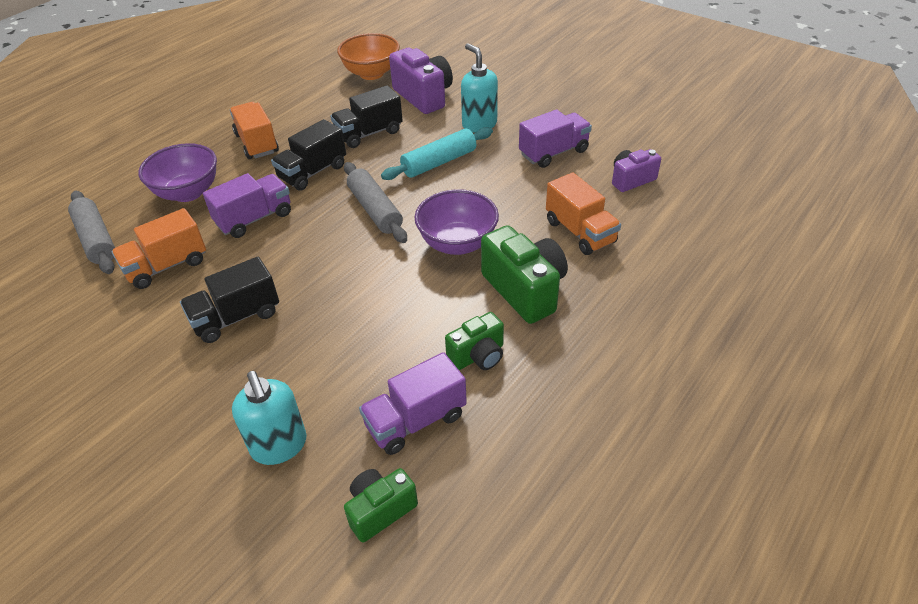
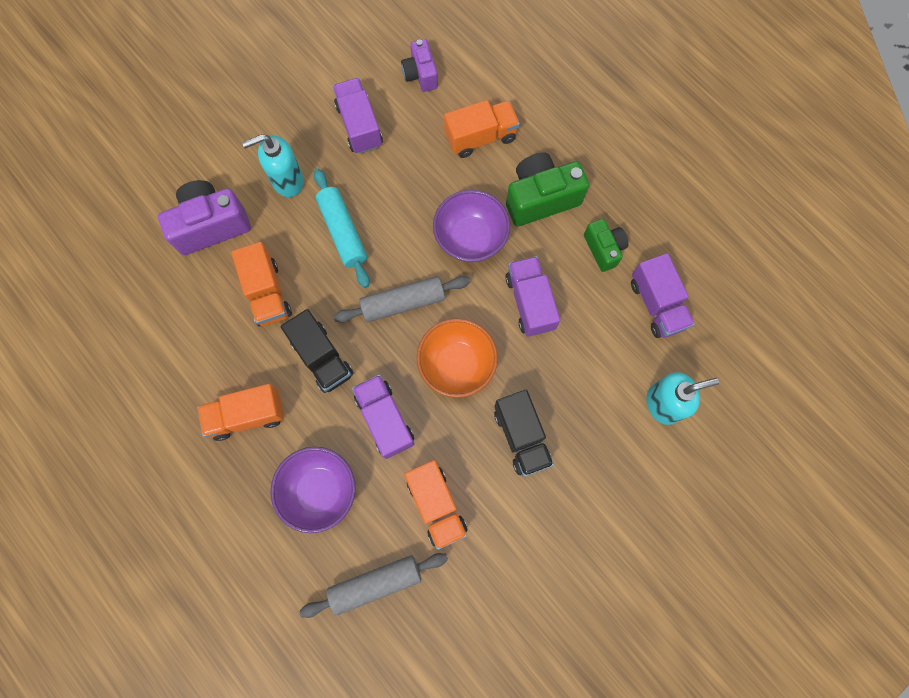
camera: 80 degrees left, 30 degrees up
black truck [331,85,403,148] -> orange truck [231,242,292,326]
orange bowl [337,33,400,80] -> orange bowl moved to [416,318,498,398]
green camera [344,468,418,542] -> none
none -> purple truck [505,256,561,337]

